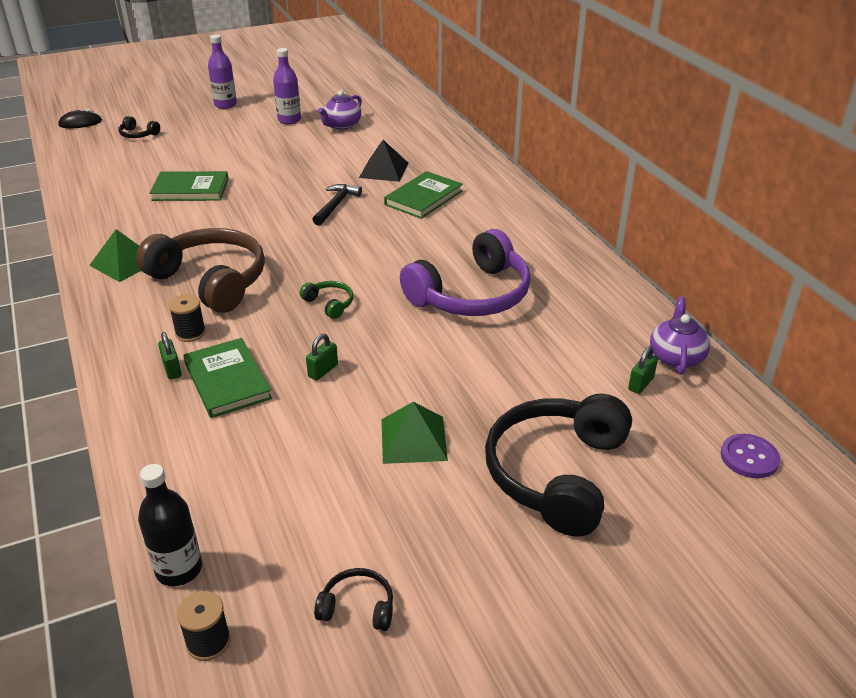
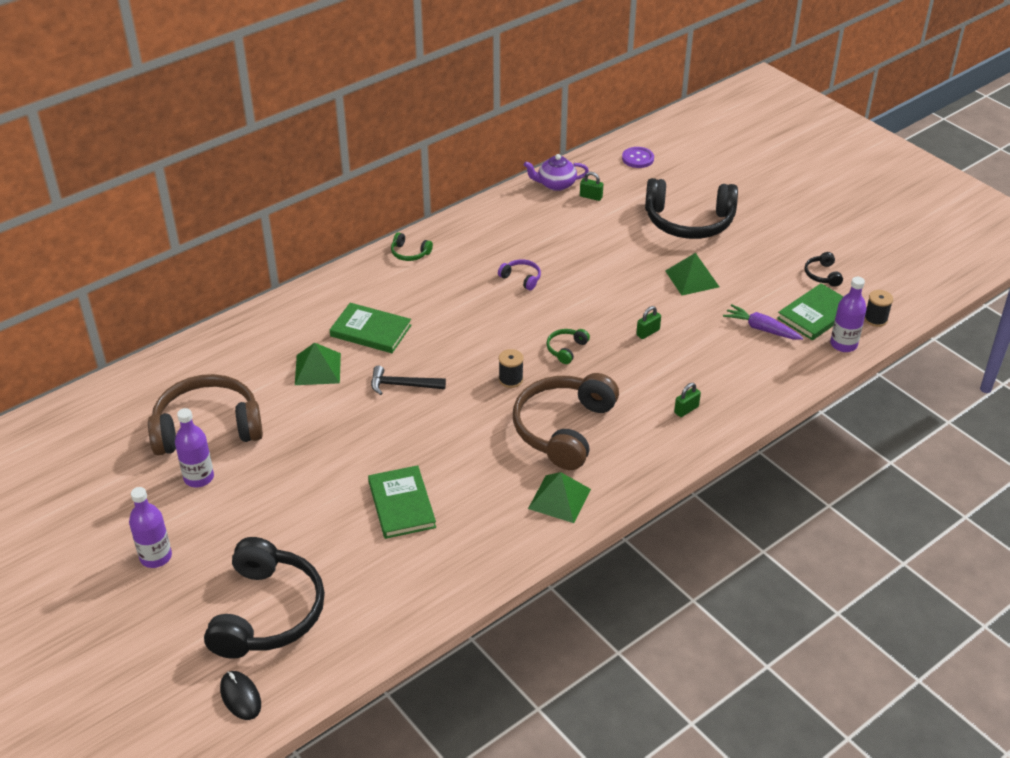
camera: 105 degrees left, 5 degrees up
black headphones [119,116,160,138] -> black headphones [204,537,325,659], size x2.40
black bottle [138,464,202,586] -> purple bottle [830,277,866,352]
black spool [169,294,206,342] -> black spool moved to [499,349,524,388]
green book [183,338,272,418] -> green book moved to [777,283,844,340]
green padlock [306,334,338,381] -> green padlock turned 60 degrees counterclockwise [636,306,661,339]
purple teapot [318,90,362,130] -> brown headphones [148,374,263,456]
black pyramid [359,140,408,182] -> green pyramid [295,343,341,385]
purple headphones [400,229,531,316] -> purple headphones [498,259,541,290], size x0.42
none -> green headphones [391,232,433,261]
none -> purple carrot [723,304,803,340]

